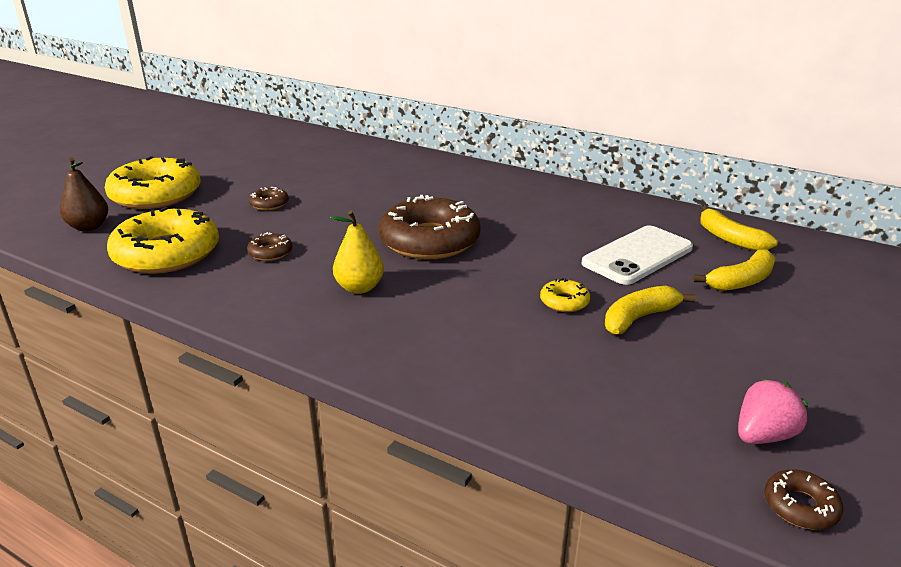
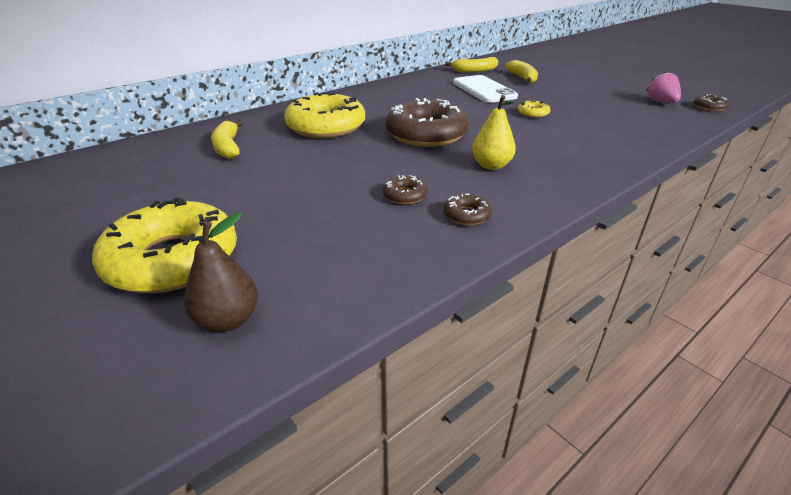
camera: 70 degrees left, 5 degrees up
yellow donut [107,207,219,274] -> yellow donut moved to [284,91,365,138]
brown donut [249,187,289,210] -> brown donut moved to [444,194,492,225]
yellow banana [605,286,696,335] -> yellow banana moved to [211,120,243,159]

